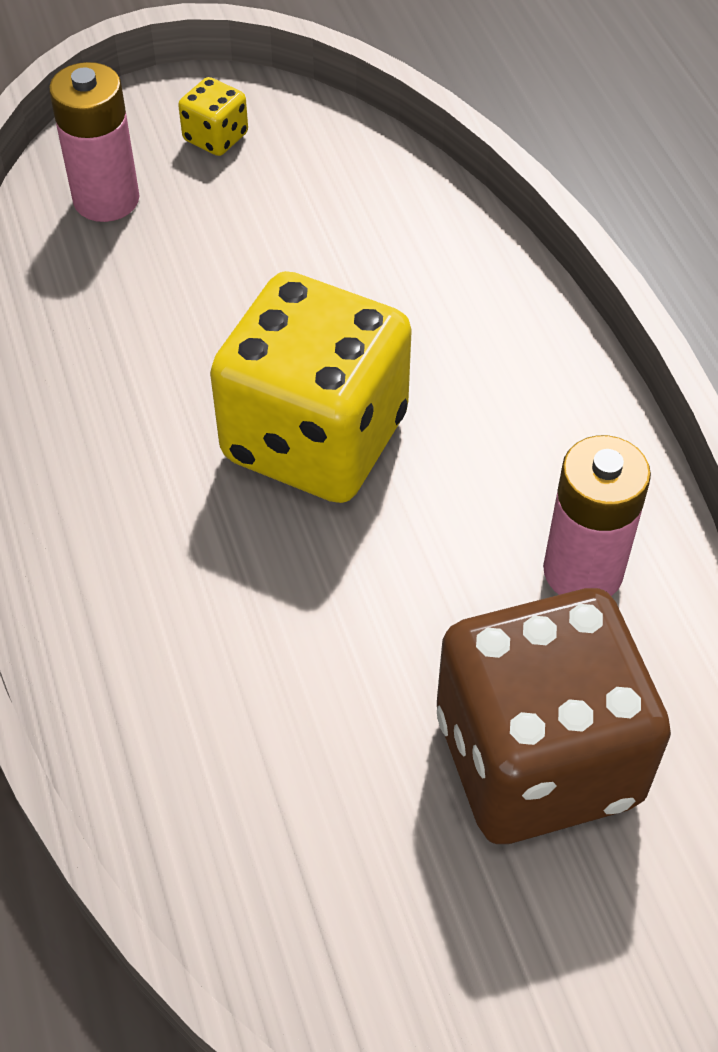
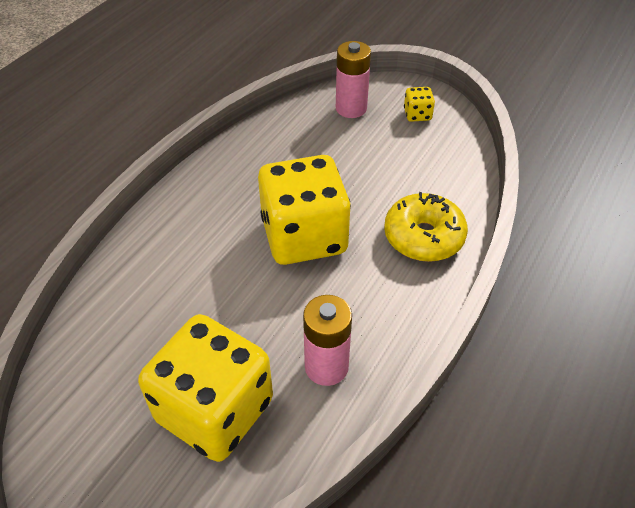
camera: 50 degrees right, 5 degrees down
brown dice [437,588,671,844] -> yellow dice [138,314,273,462]
none -> yellow donut [384,192,468,262]

